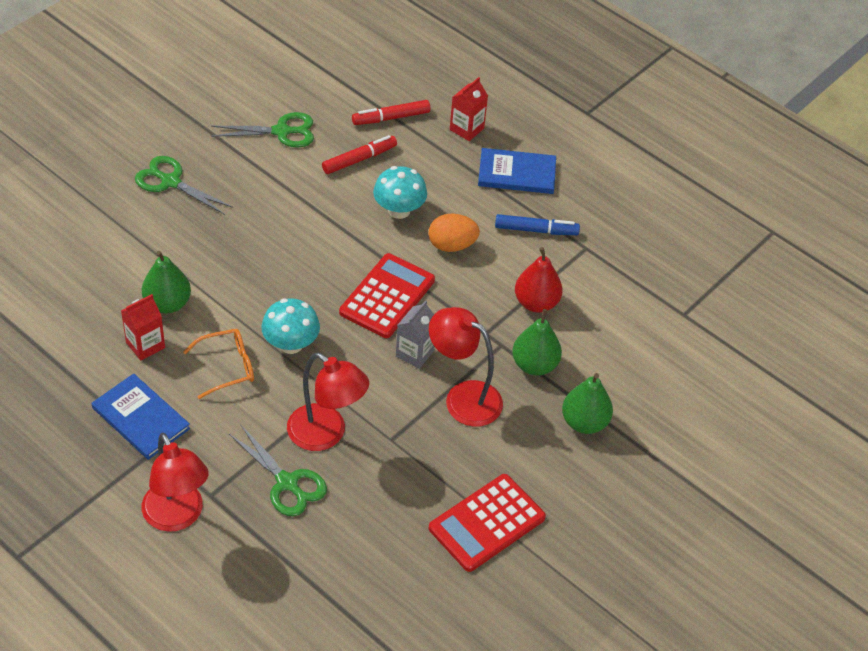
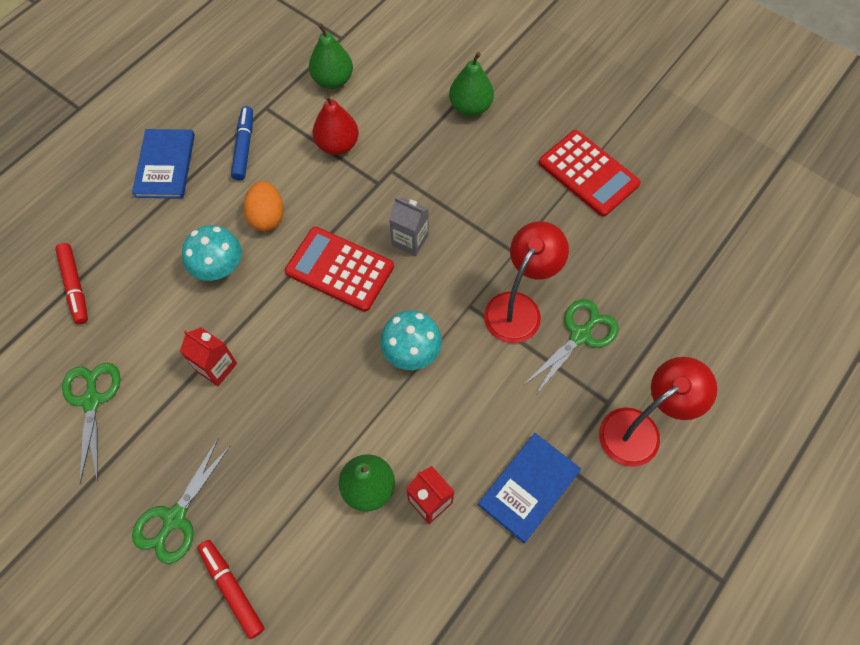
camera: 90 degrees left, 15 degrees up
orange glasses [183,329,254,399] -> none
red marker [322,135,397,174] -> red marker moved to [197,540,264,639]
red lamp [429,307,503,427] -> none
red carton [450,77,488,141] -> red carton moved to [180,327,237,386]
green pear [512,309,562,376] -> green pear moved to [309,23,353,89]

